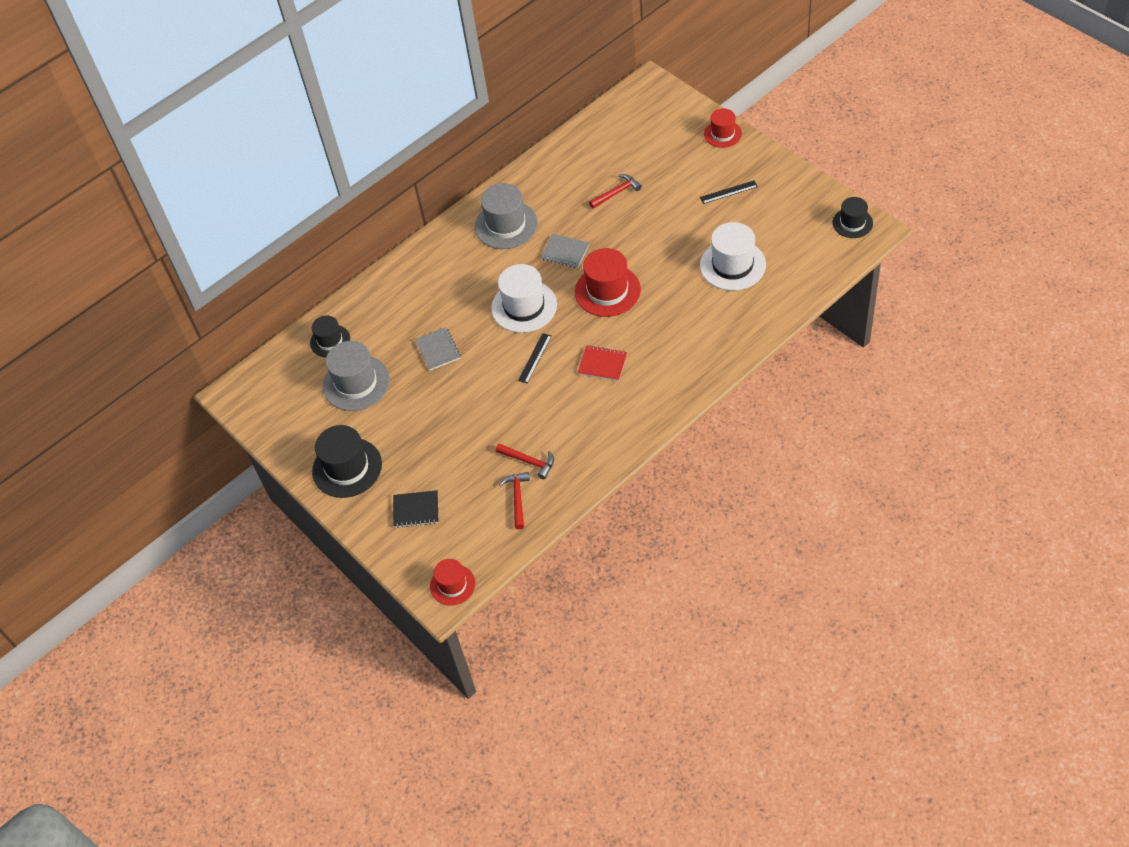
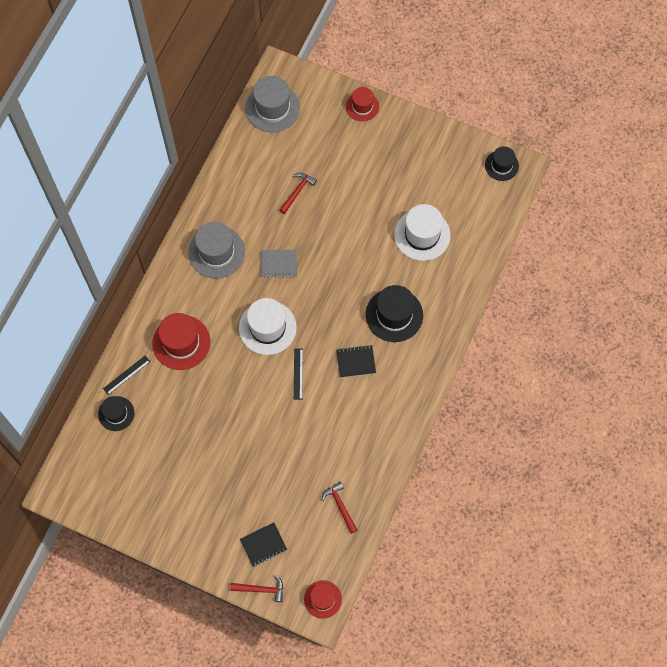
camera: 30 degrees left, 15 degrees up
black hat [312,425,382,498] -> black hat moved to [366,285,423,342]
grey hat [323,341,390,411] -> grey hat moved to [245,76,300,132]
grey notebook [415,327,461,370] -> none
red hammer [495,443,554,479] -> red hammer moved to [230,575,283,602]
red hat [575,248,641,317] -> red hat moved to [152,313,210,370]
red notebook [578,346,627,381] -> black notebook [336,345,376,378]
black ruler [700,181,758,204] -> black ruler moved to [103,356,151,395]

